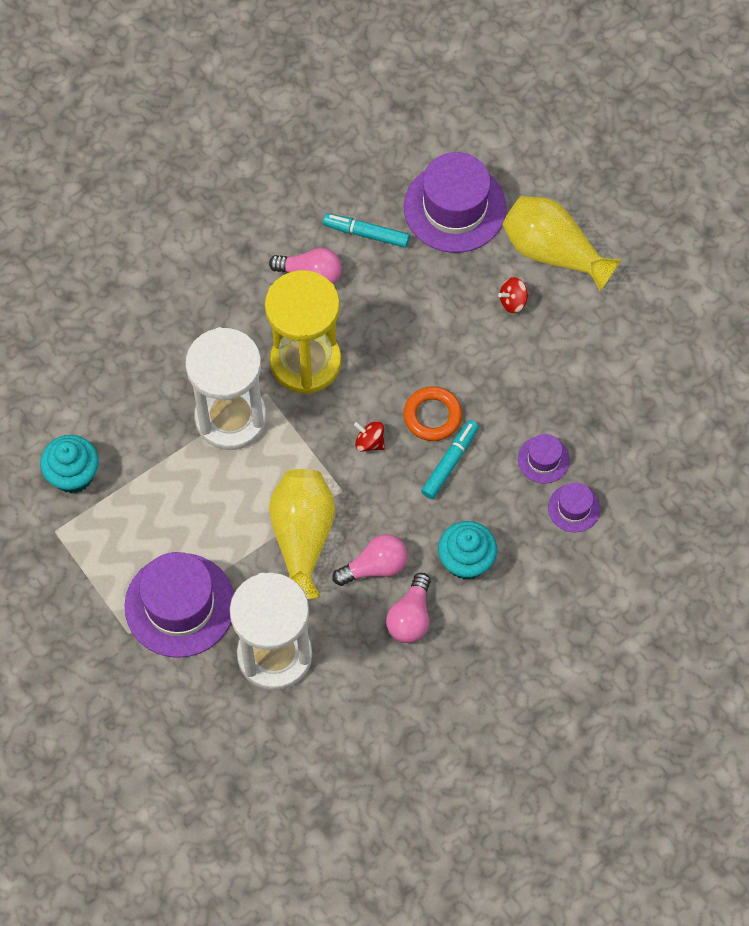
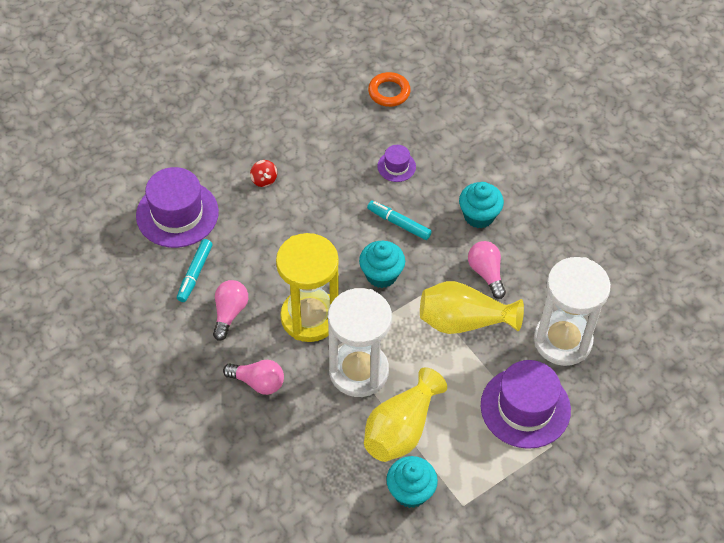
camera: 90 degrees left, 10 degrees down
red spinning top [354,421,385,452] -> turquoise cupcake [359,241,405,288]
pink light bulb [386,573,431,643] -> pink light bulb moved to [223,360,284,395]
orange ring [403,386,462,441] -> orange ring moved to [368,72,411,107]
yellow vase [502,196,621,292] -> yellow vase moved to [364,367,447,462]
purple hat [548,483,600,532] -> none

